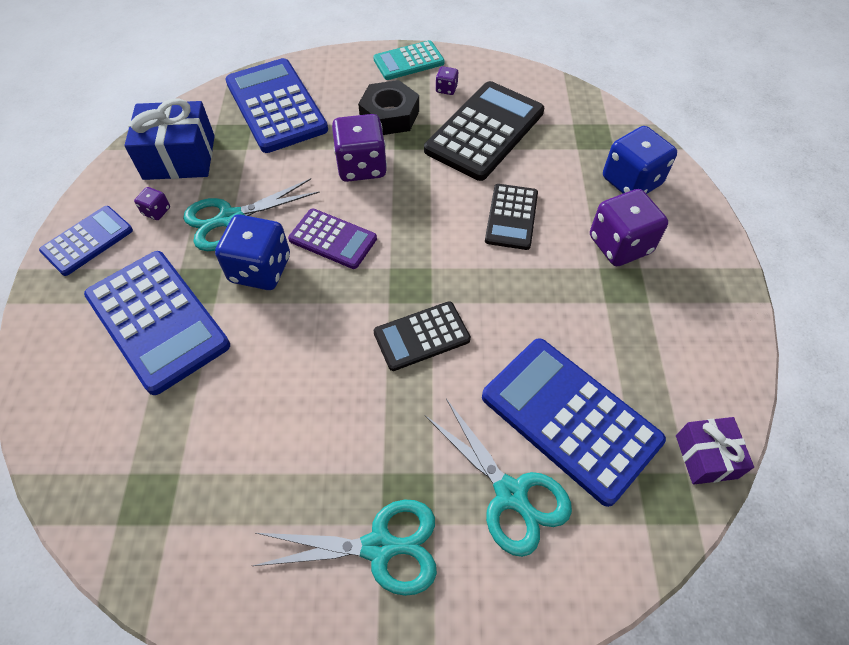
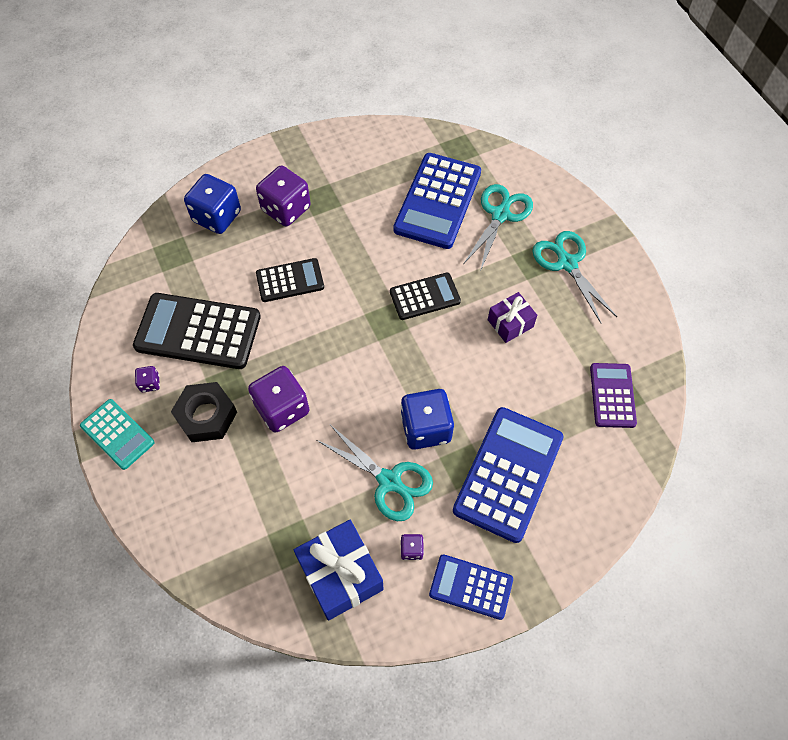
camera: 115 degrees left, 5 degrees up
blue calculator [225,58,328,153] -> none
purple calculator [288,209,377,269] -> purple calculator moved to [590,363,637,428]
black calculator [373,301,471,371] -> black calculator turned 60 degrees counterclockwise [390,273,461,320]
purple gift [676,417,754,485] -> purple gift moved to [488,292,537,343]

